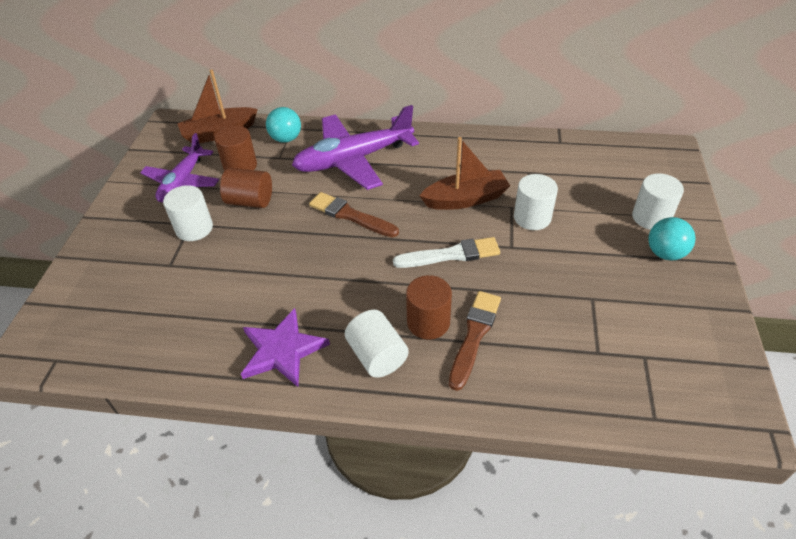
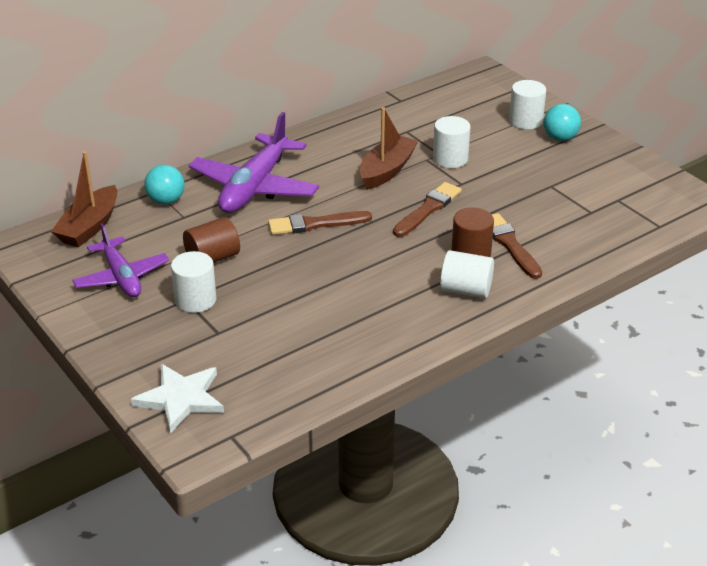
camera: 45 degrees left, 10 degrees down
brown cylinder [214,125,257,171] -> none
purple star [241,308,330,387] -> none
white brush [393,237,500,268] -> brown brush [393,182,462,237]
none -> white star [131,364,224,434]

